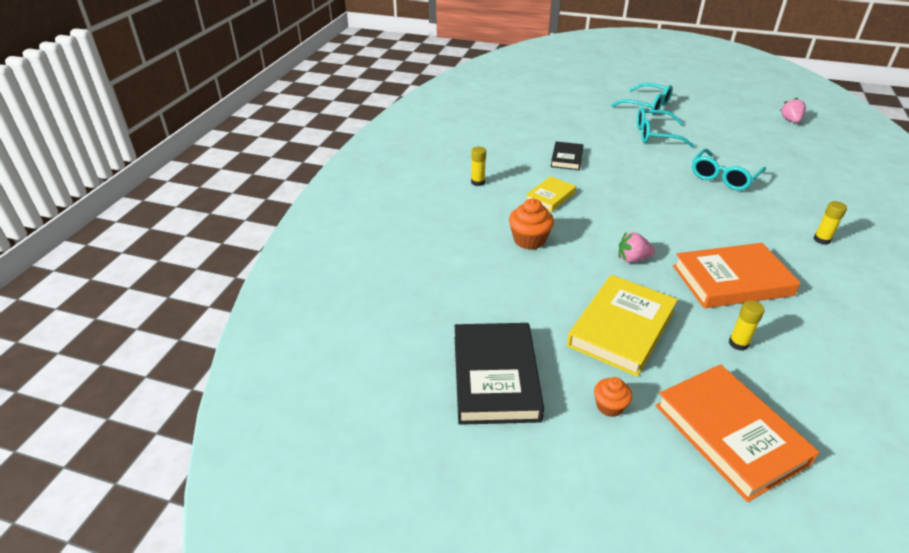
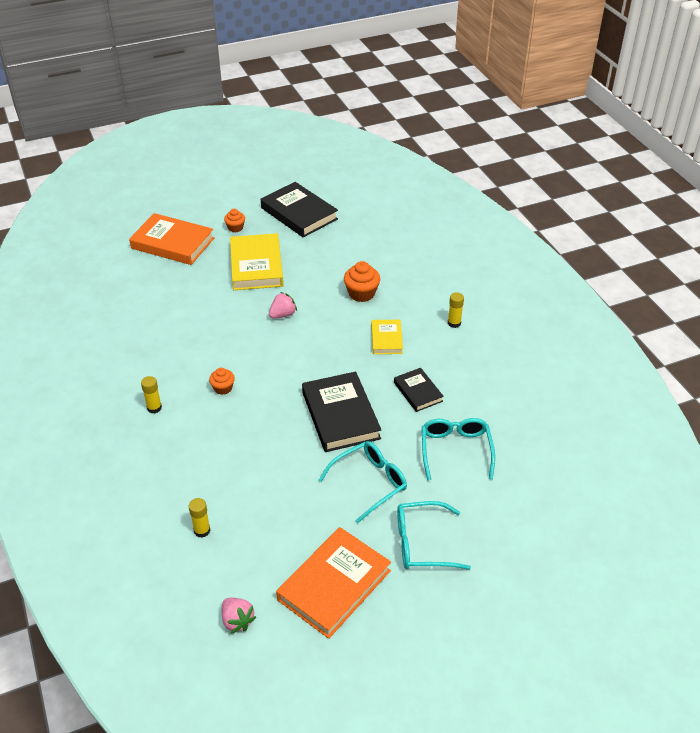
camera: 140 degrees right, 5 degrees up
orange book [673,243,800,308] -> orange book moved to [276,527,391,639]
turquoise glasses [692,149,766,190] -> turquoise glasses moved to [422,418,495,481]
yellow glue stick [729,301,765,351] -> yellow glue stick moved to [189,498,210,538]
none -> orange cupcake [209,368,235,395]
none -> black book [302,371,382,452]

